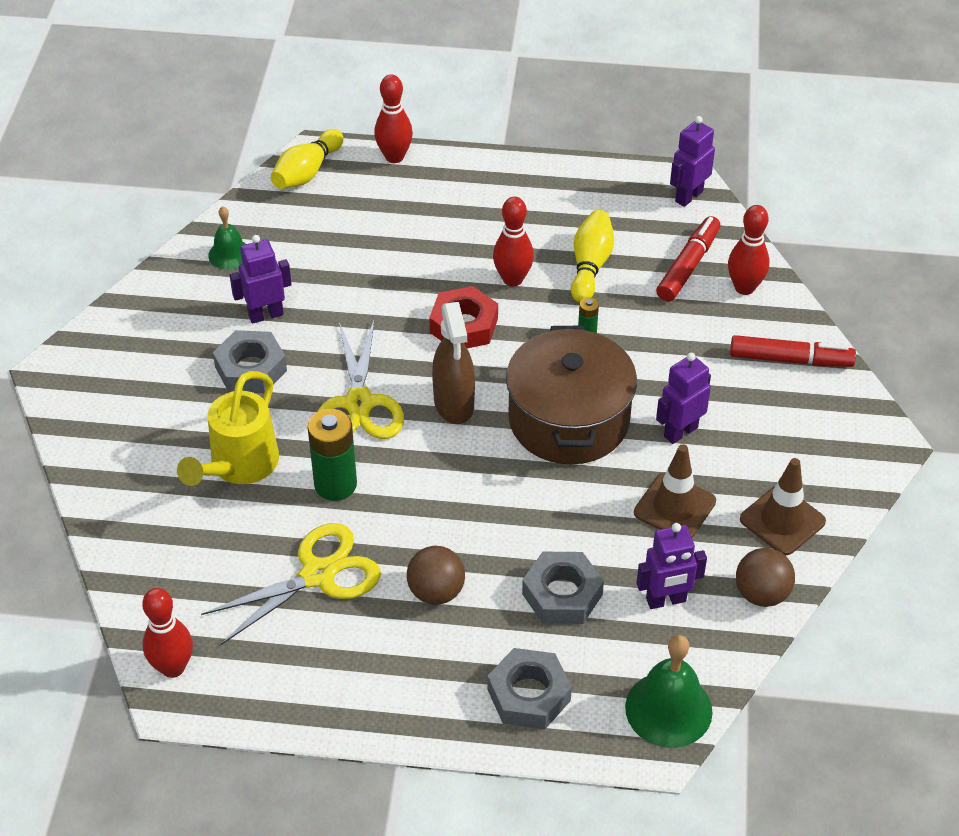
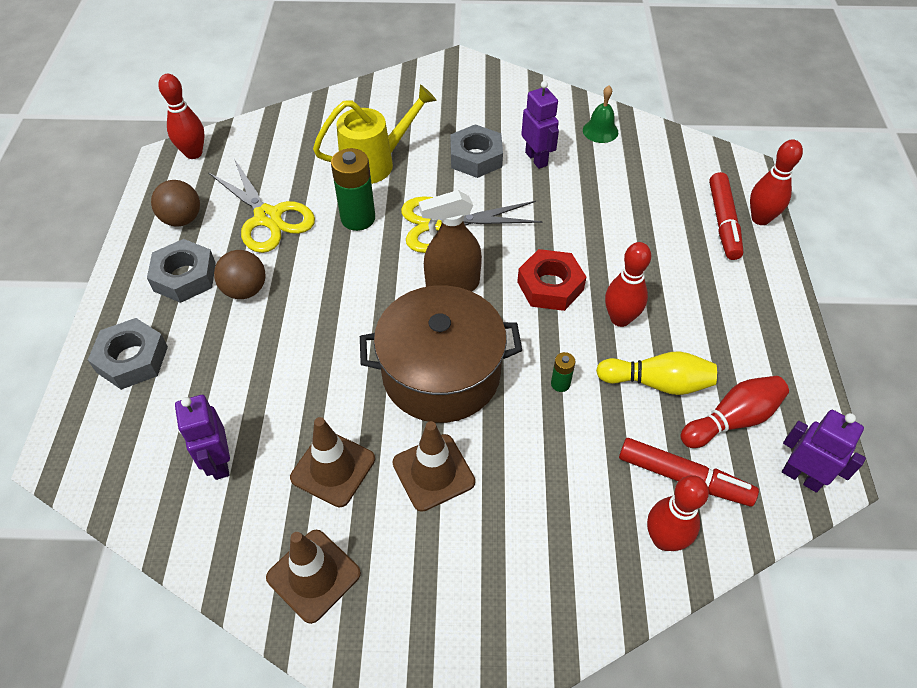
camera: 85 degrees right, 5 degrees up
yellow watering can [177,371,279,486] -> yellow watering can turned 135 degrees clockwise [313,85,437,184]
yellow bowling pin [271,129,343,189] -> none
grey nut [522,552,604,624] -> grey nut moved to [147,239,216,303]
green bell [625,635,713,748] -> none
purple robot [656,353,711,444] -> brown traffic cone [392,421,475,512]
red marker [730,335,856,367] -> red marker moved to [709,172,743,260]
brown ball [736,548,795,607] -> brown ball moved to [151,180,200,227]
none -> red bowling pin [681,376,789,448]

